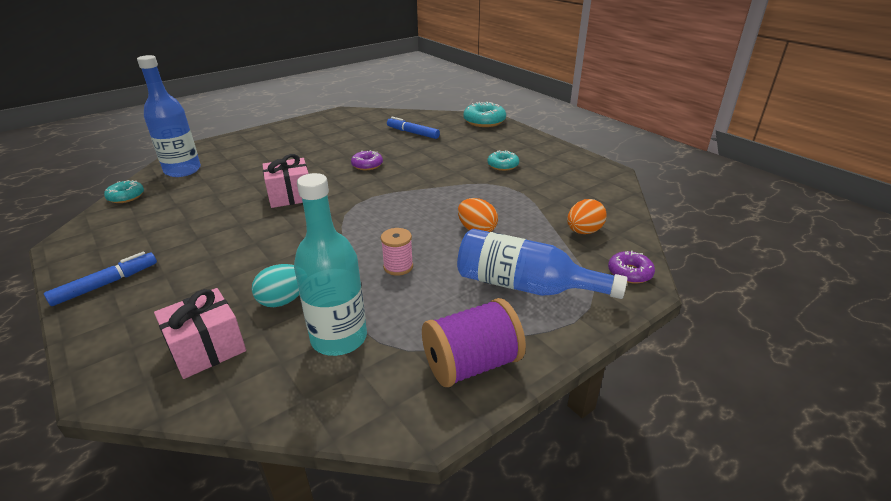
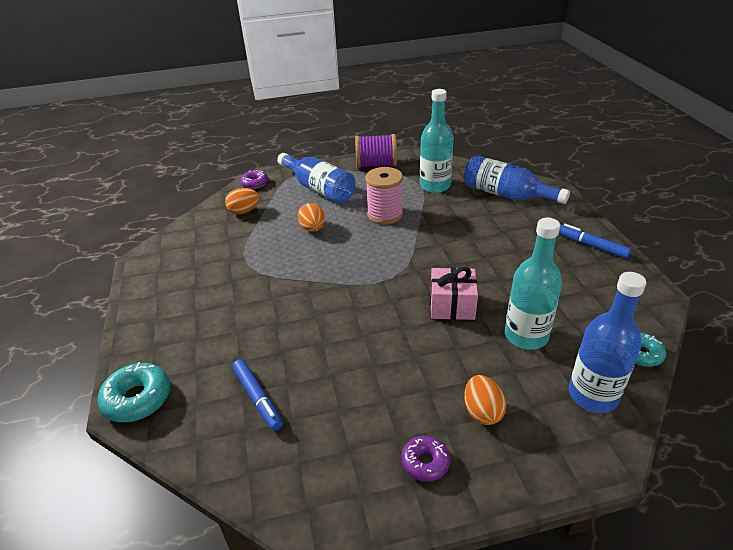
camera: 155 degrees left, 5 degrees up
blue marker [44,252,157,306] -> blue marker turned 60 degrees clockwise [559,224,631,259]
pink gift [154,288,246,379] -> blue bottle [464,155,570,204]
turquoise egg [252,264,299,307] -> none
purple donut [351,150,383,170] -> purple donut moved to [401,436,450,482]
pink spool [381,228,413,276] -> pink spool [365,167,403,225], size x1.72
turquoise donut [487,150,519,171] -> none
none -> orange egg [464,375,507,425]
none -> turquoise bottle [505,218,562,350]

